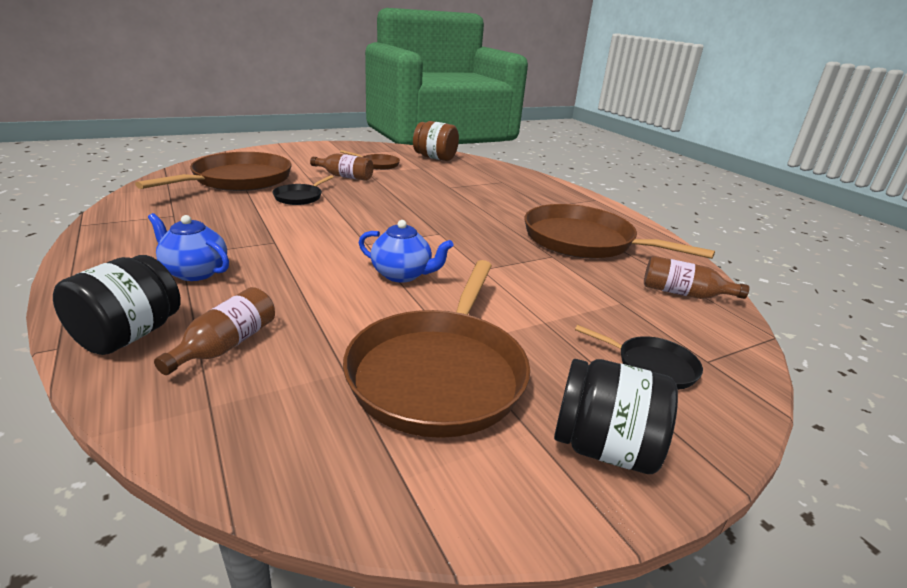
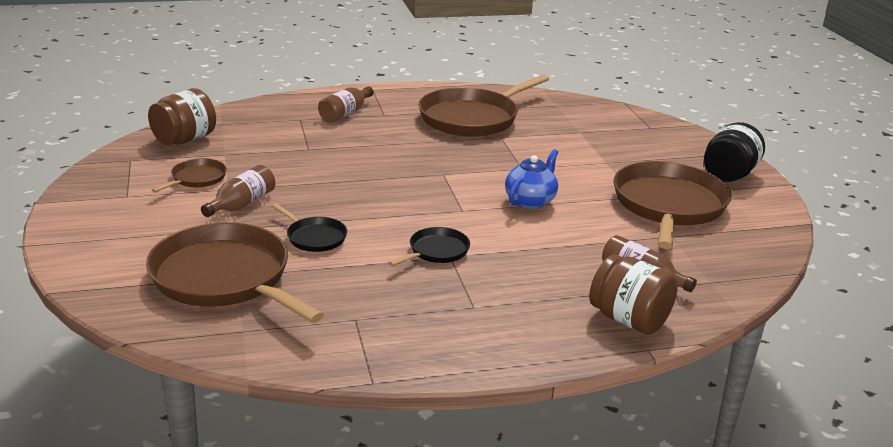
camera: 75 degrees left, 0 degrees up
black jar [53,255,181,355] -> brown jar [589,254,678,335]
blue teapot [148,213,229,281] -> none
brown pan [343,260,530,438] -> brown pan turned 105 degrees counterclockwise [614,161,732,249]
black pan [575,325,703,390] -> black pan moved to [389,227,470,266]
brown bottle [644,256,749,299] -> brown bottle moved to [318,86,374,122]

